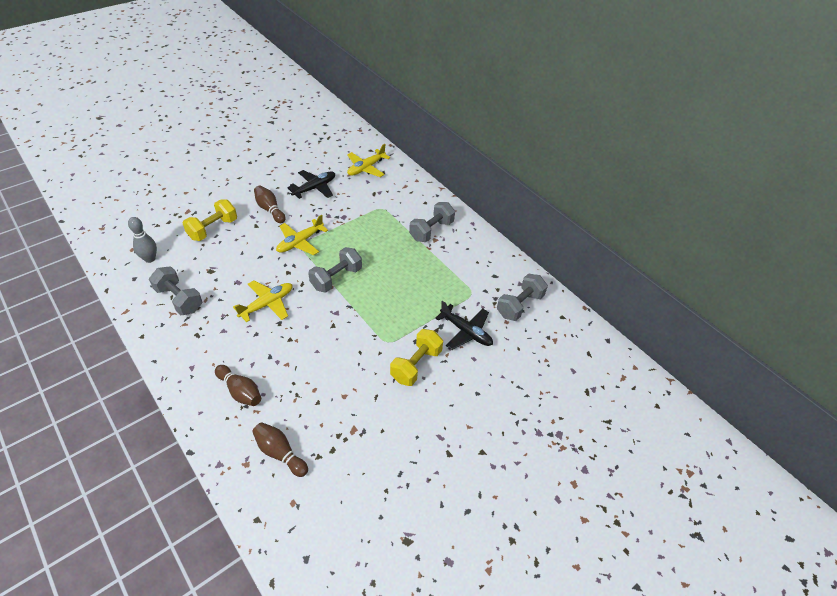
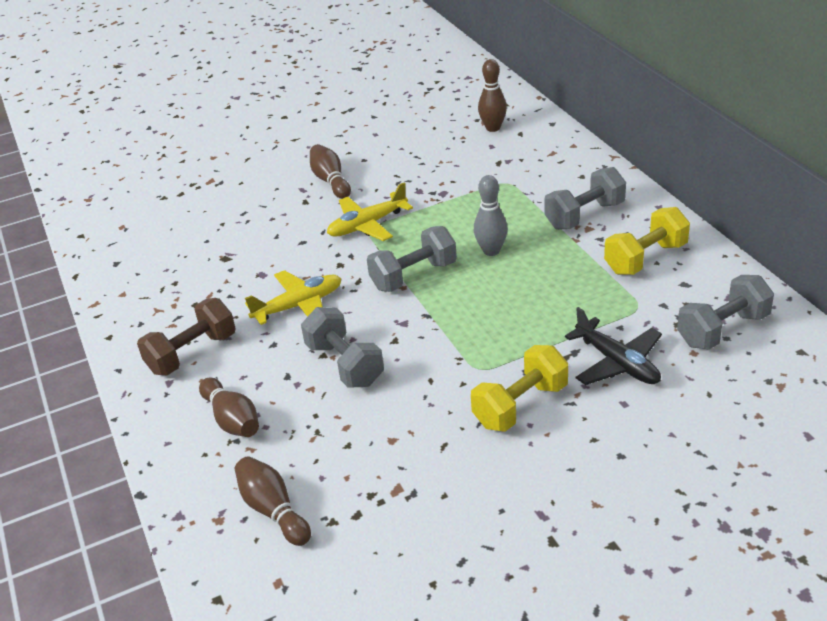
camera: 20 degrees right, 10 degrees down
grey bowling pin [128,217,157,263] -> grey bowling pin moved to [474,175,508,256]
grey dumbbell [149,266,202,315] -> grey dumbbell moved to [301,307,384,388]
yellow dumbbell [183,199,237,241] -> yellow dumbbell moved to [604,207,690,275]
black plane [287,170,335,199] -> none
yellow plane [347,144,390,177] -> brown bowling pin [478,59,507,132]
none -> brown dumbbell [137,298,236,375]

